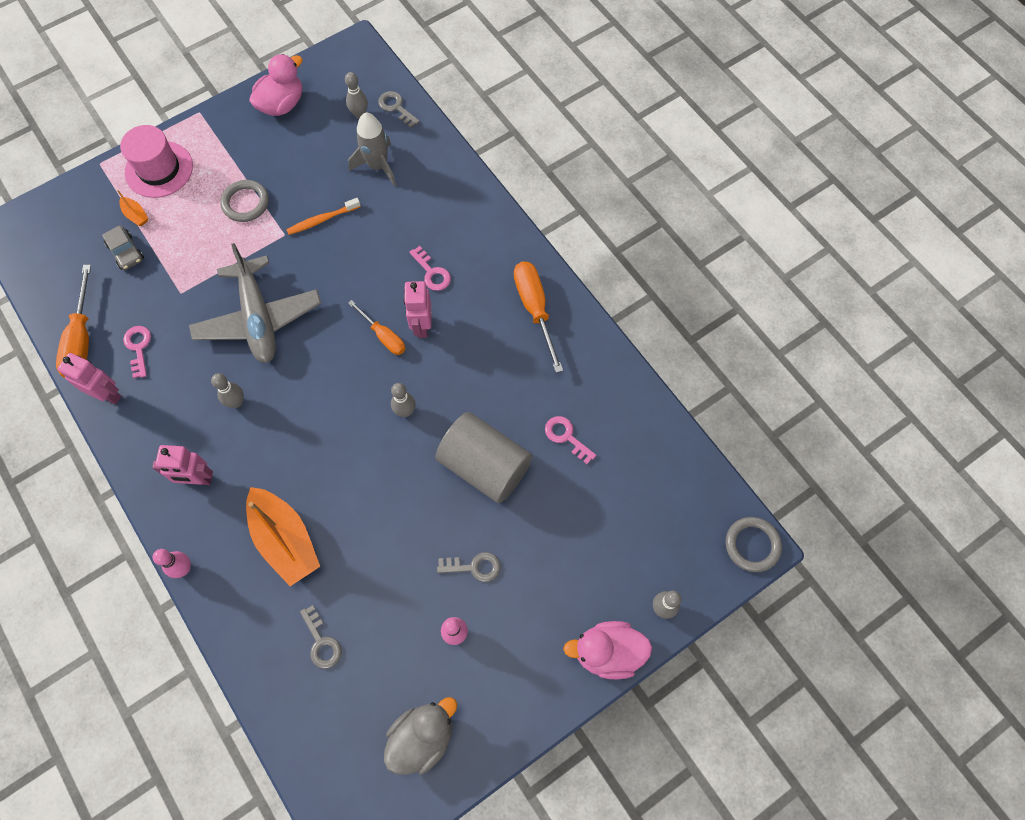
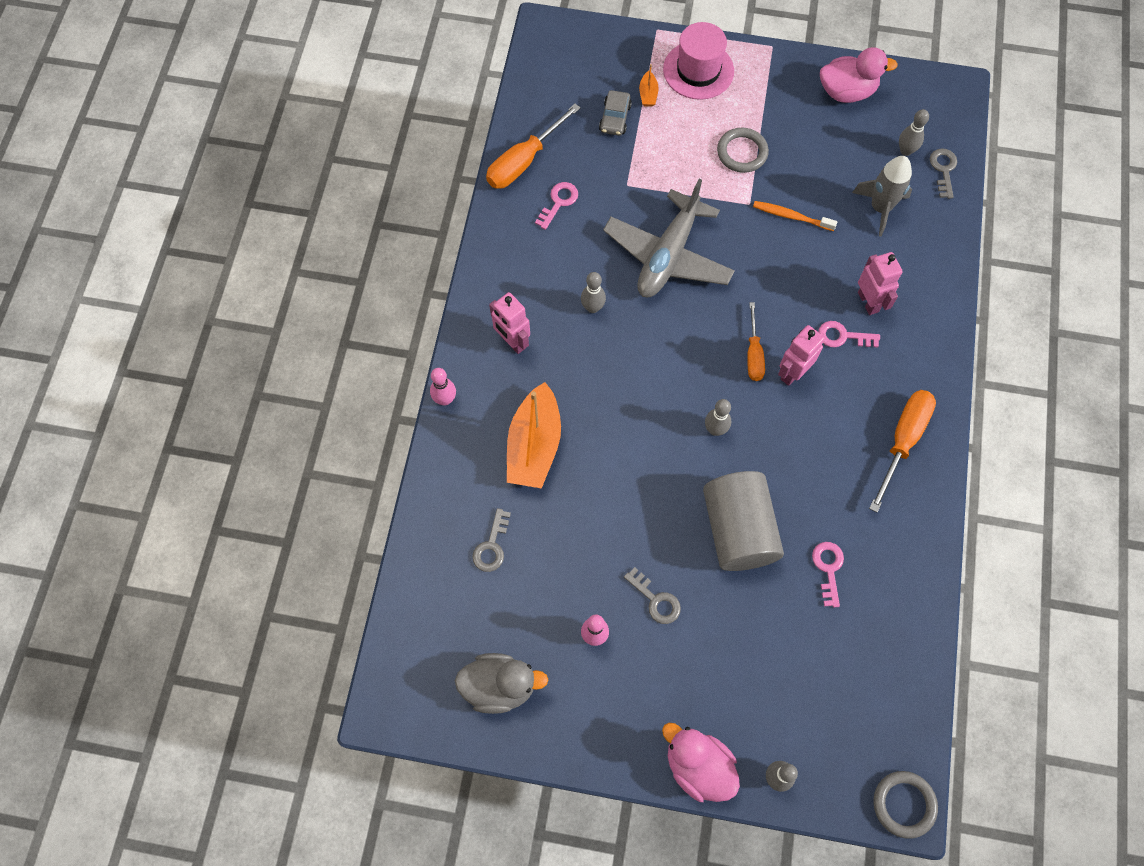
camera: 45 degrees right, 0 degrees up
pink robot [58,353,121,404] -> pink robot moved to [858,252,903,315]
pink key [409,246,451,291] -> pink key turned 90 degrees clockwise [818,321,880,347]

